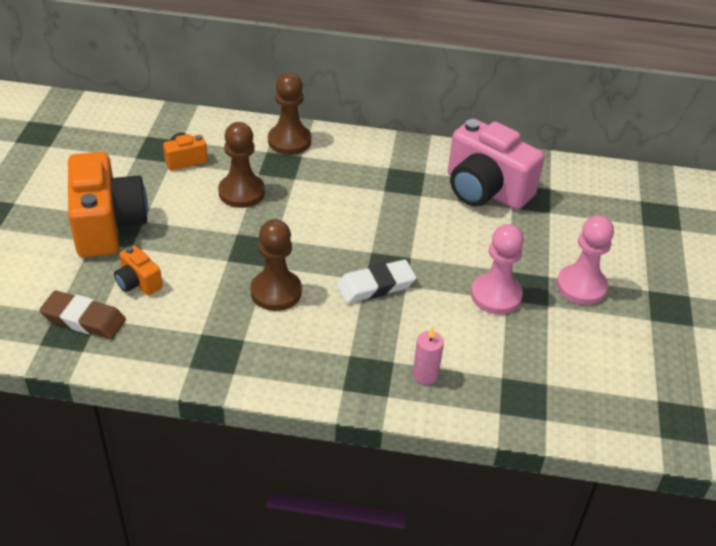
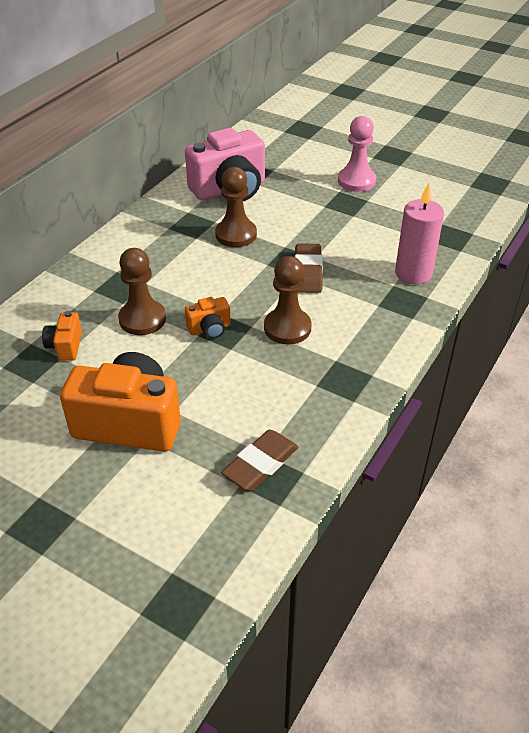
camera: 65 degrees left, 0 degrees up
orange camera [114,245,163,295] -> orange camera moved to [185,297,231,339]
brown pawn [268,73,311,155] -> brown pawn moved to [215,167,257,247]
white eraser [337,259,416,303] -> brown eraser [295,243,323,293]
pink candle [413,327,444,385] -> pink candle [395,183,444,284], size x1.79
pink pawn [471,224,524,315] -> none

